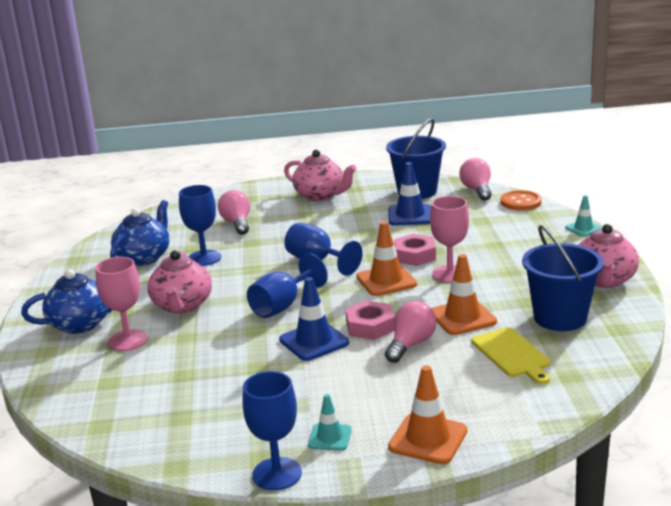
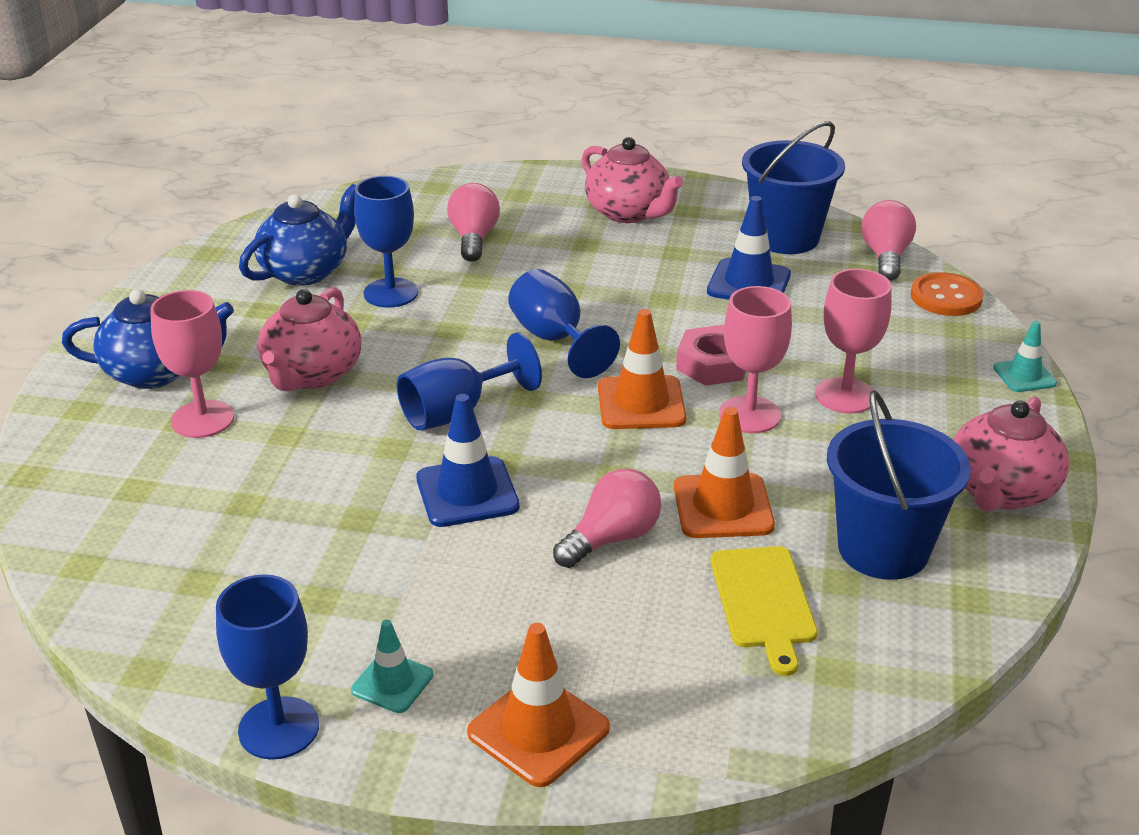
camera: 15 degrees right, 10 degrees up
pink nut [346,300,395,340] -> none
none -> pink goblet [815,269,892,414]

